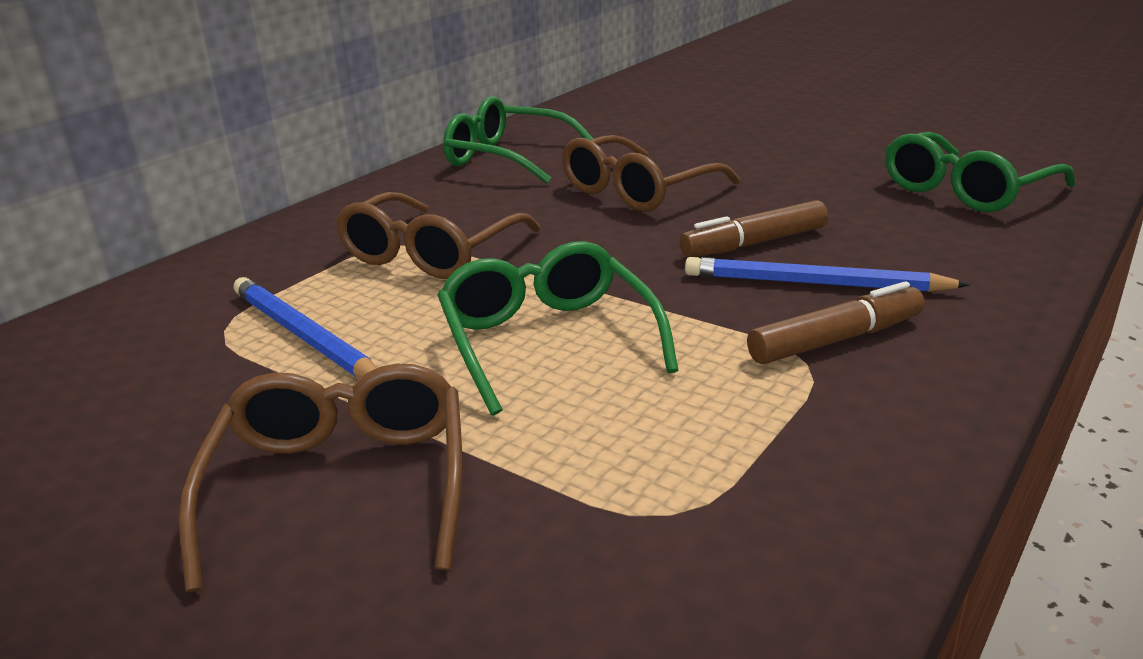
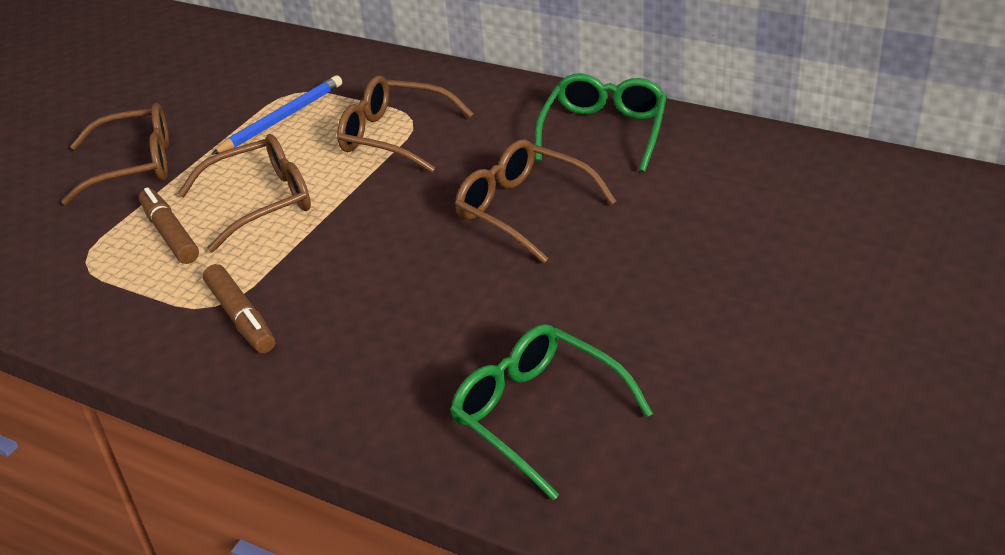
camera: 85 degrees right, 10 degrees up
green glasses [437,241,679,416] -> brown glasses [178,134,311,252]
brown marker [679,200,828,257] -> brown marker moved to [139,187,199,264]
blue pencil [685,257,970,292] -> none

